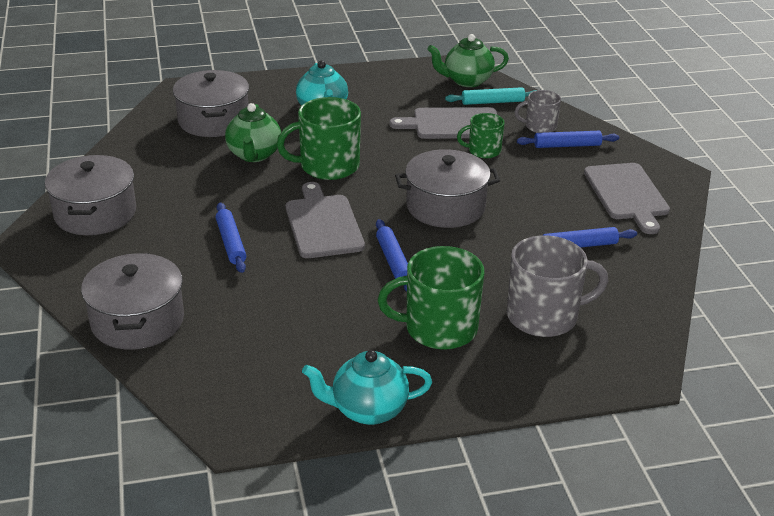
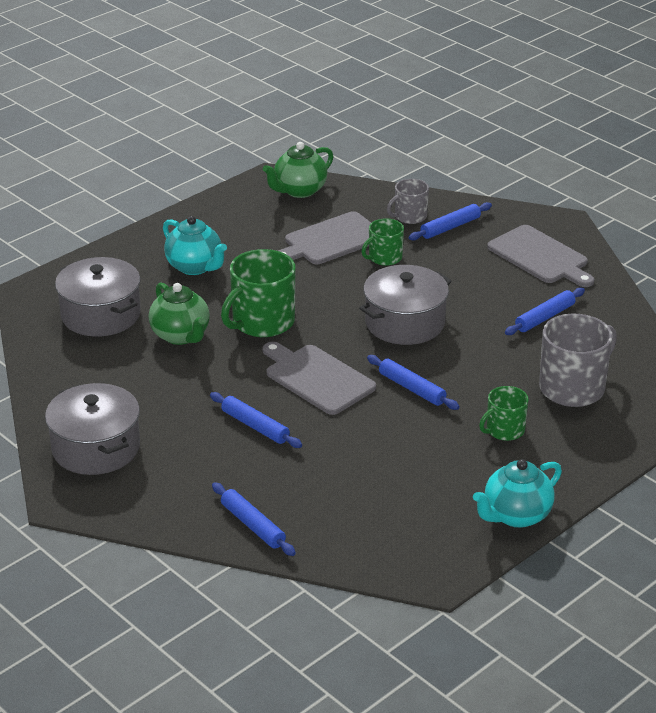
camera: 30 degrees left, 0 degrees up
grey pot [81,253,184,350] -> blue rolling pin [212,482,296,556]
green mug [378,246,484,350] -> green mug [479,386,529,441], size x0.57
turquoise rolling pin [445,87,537,105] -> none

